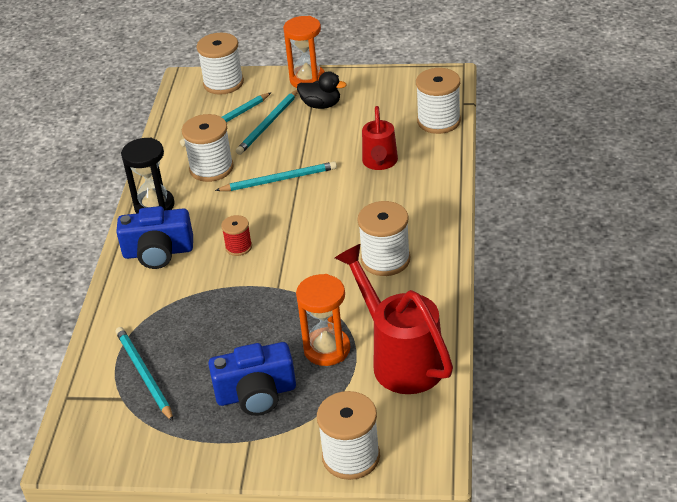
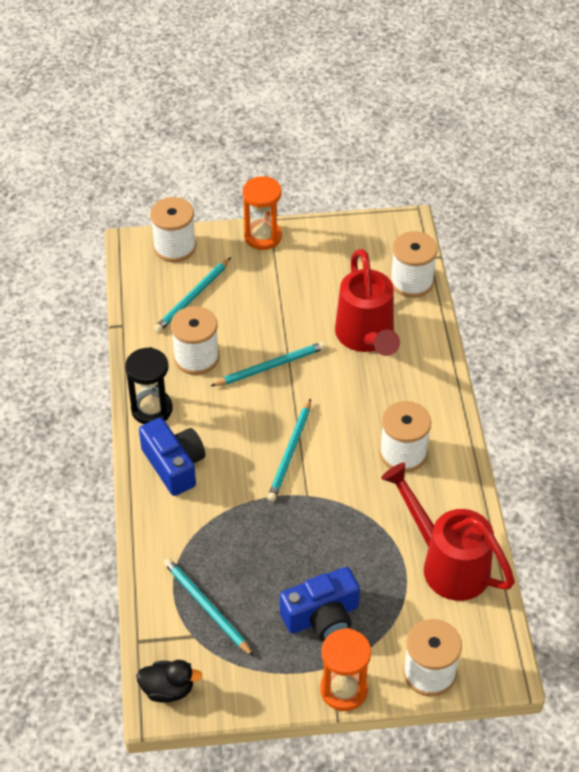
camera: 15 degrees left, 10 degrees up
blue camera [116,206,193,269] -> blue camera turned 105 degrees counterclockwise [139,418,205,496]
red spool [221,215,252,256] -> none
turquoise pencil [236,90,298,155] -> turquoise pencil moved to [267,398,311,502]
orange hourglass [296,274,350,366] -> orange hourglass moved to [320,628,371,711]
black duck [297,72,347,109] -> black duck moved to [136,660,202,703]
red watering can [362,106,398,170] -> red watering can [335,249,400,356], size x1.65

